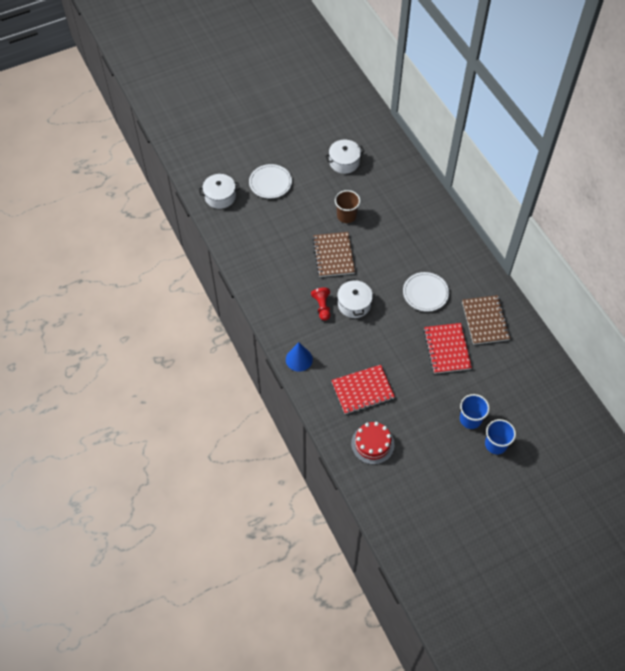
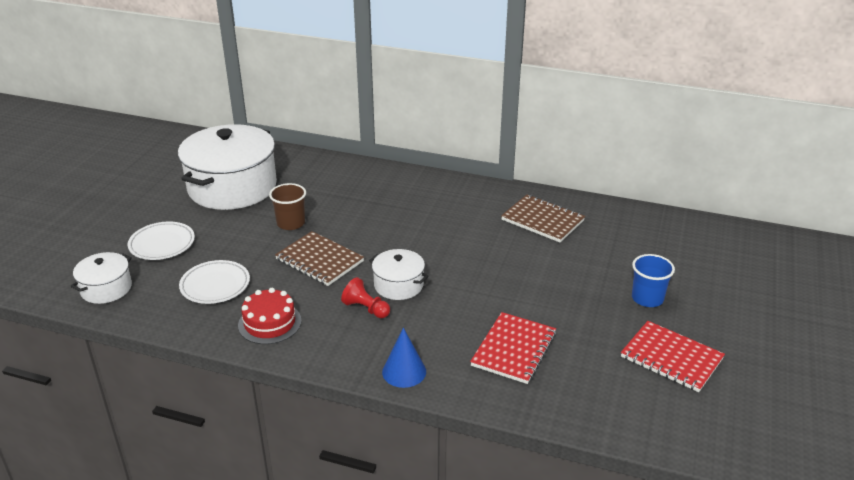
camera: 45 degrees left, 25 degrees down
white pot [325,140,365,174] -> white pot [178,124,277,210], size x2.08
red cake [351,422,394,464] -> red cake moved to [238,288,301,344]
white plate [403,272,449,311] -> white plate moved to [179,260,250,304]
red notebook [424,323,472,374] -> red notebook moved to [621,321,725,392]
blue cup [485,419,516,454] -> none

